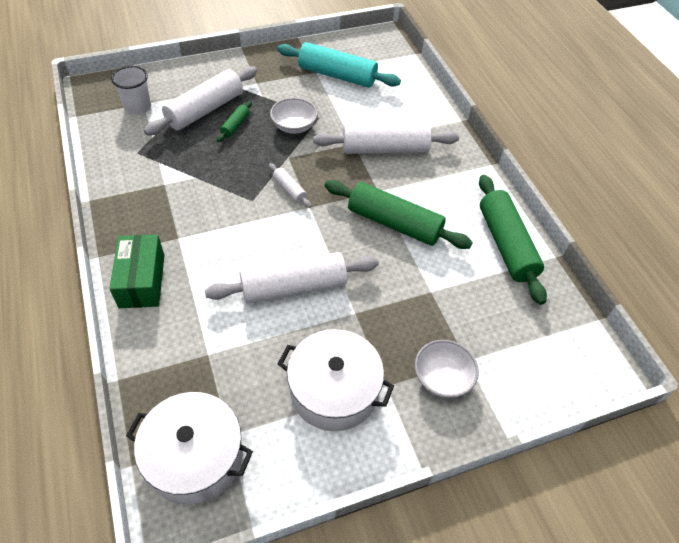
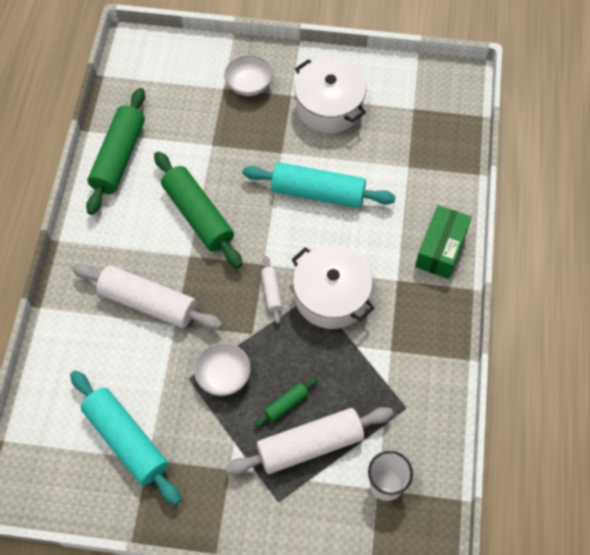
camera: 150 degrees left, 10 degrees up
white pot [126,392,253,505] -> white pot moved to [291,245,374,329]
white rolling pin [205,252,379,304] -> turquoise rolling pin [242,162,396,208]

